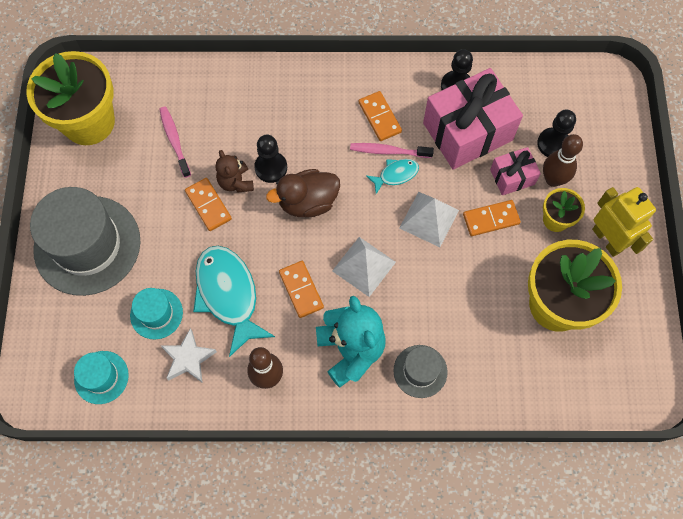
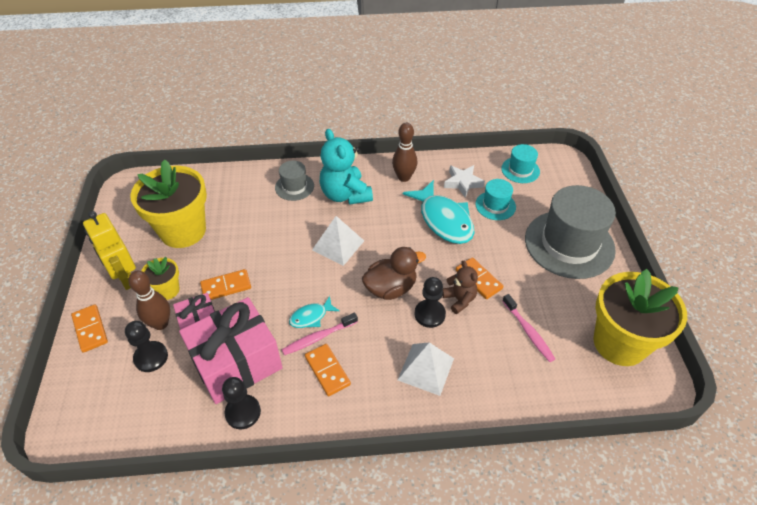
camera: 175 degrees right, 20 degrees down
orange domino [279,261,324,318] -> orange domino moved to [71,304,108,353]
pink toothbrush [350,143,434,158] -> pink toothbrush turned 150 degrees clockwise [282,313,358,355]
white pyramid [400,192,459,247] -> white pyramid moved to [398,342,454,396]

